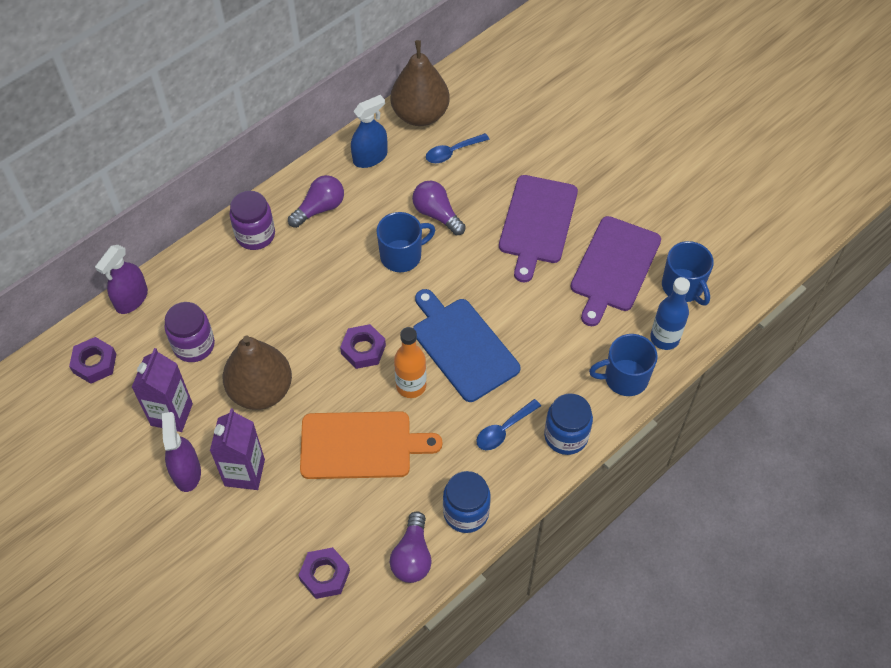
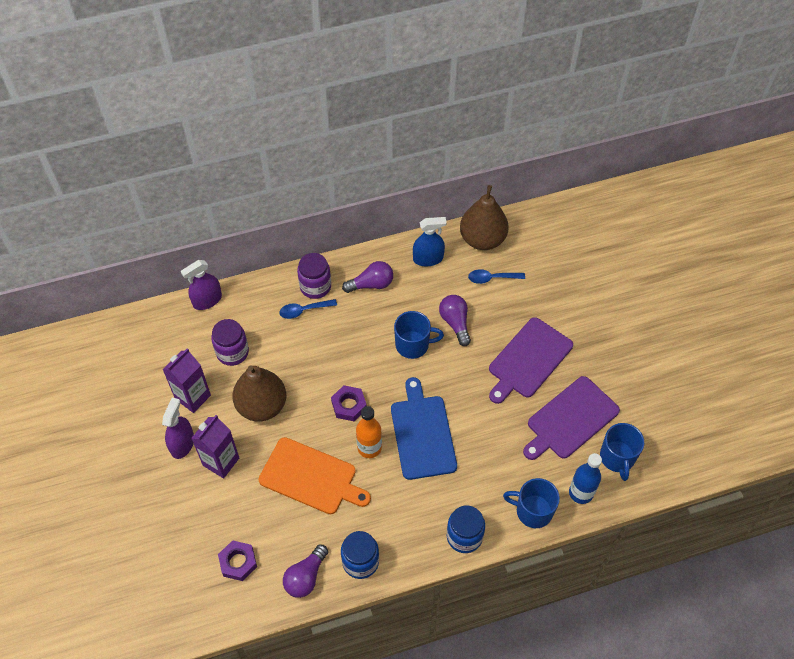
camera: 25 degrees right, 0 degrees up
purple nut [69,337,116,384] -> none
blue spoon [476,399,541,450] -> blue spoon moved to [279,299,337,319]

